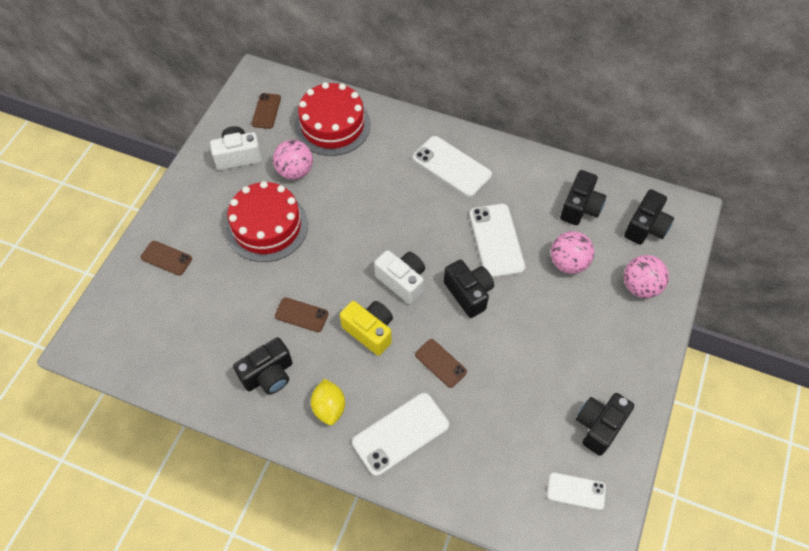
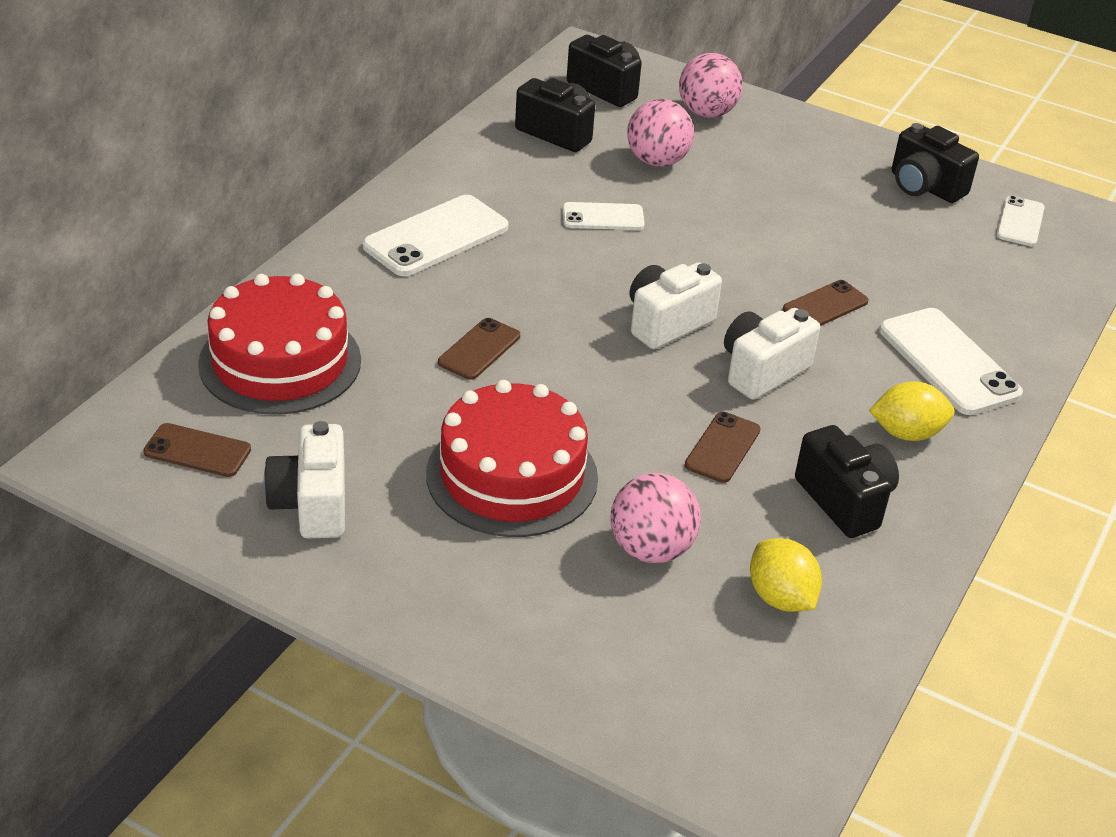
camera: 85 degrees left, 20 degrees down
brown phone [141,241,192,275] -> brown phone moved to [438,318,520,380]
pink ball [273,140,313,180] -> pink ball moved to [610,473,701,563]
yellow camera [340,301,393,356] -> white camera [724,308,820,400]
black camera [444,260,494,318] -> none
white phone [470,204,525,278] -> white phone [562,202,645,230], size x0.58
none -> yellow lemon [750,538,822,612]

